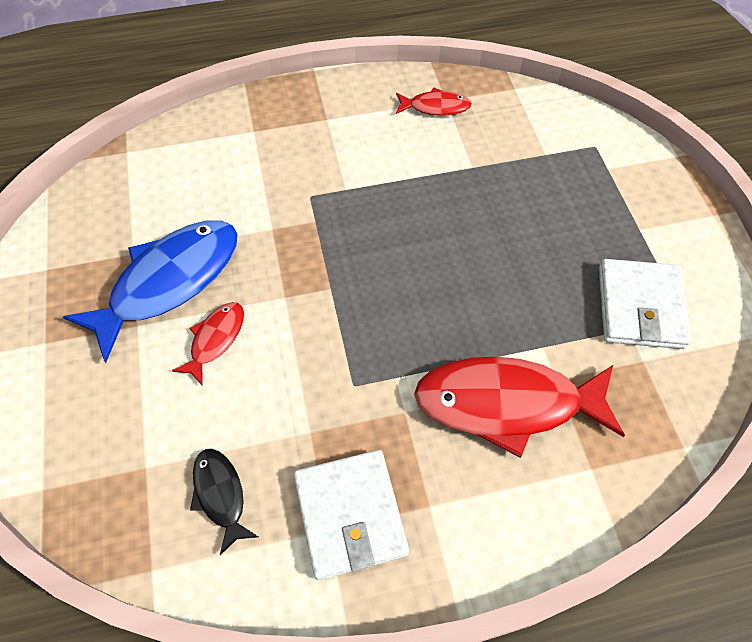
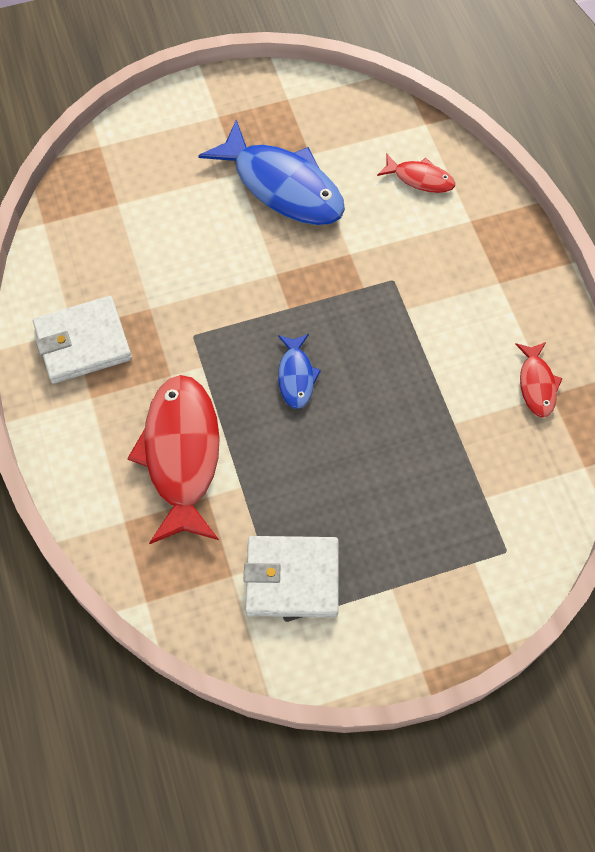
camera: 85 degrees right, 5 degrees up
red fish [172,302,244,385] -> red fish moved to [377,154,455,193]
black fish [190,449,258,555] -> none
none -> blue fish [278,334,321,409]

